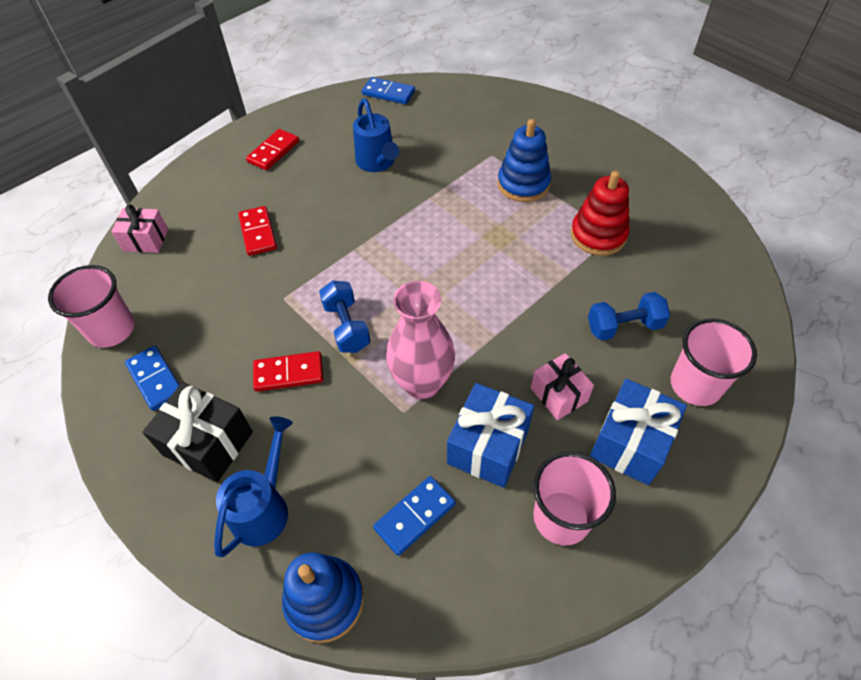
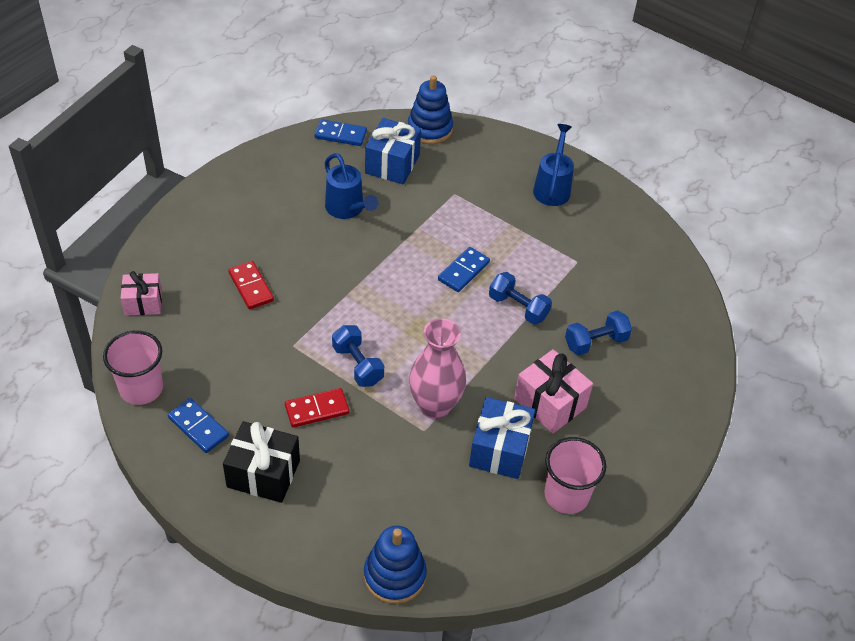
camera: 15 degrees left, 5 degrees down
blue watering can [214,416,293,557] -> blue watering can moved to [533,124,574,206]
red domino [246,129,299,170] -> none
blue domino [373,476,456,556] -> blue domino moved to [438,247,490,292]
blue stacking toy [498,119,551,202] -> blue stacking toy moved to [408,75,453,144]
pink gift [531,353,594,420] -> pink gift [514,349,593,433], size x1.50
red stacking toy [571,171,629,256] -> none
blue gift [590,379,687,485] -> blue gift moved to [365,118,421,184]
pink cup [671,318,757,406] -> none
none -> blue dumbbell [489,272,552,325]

